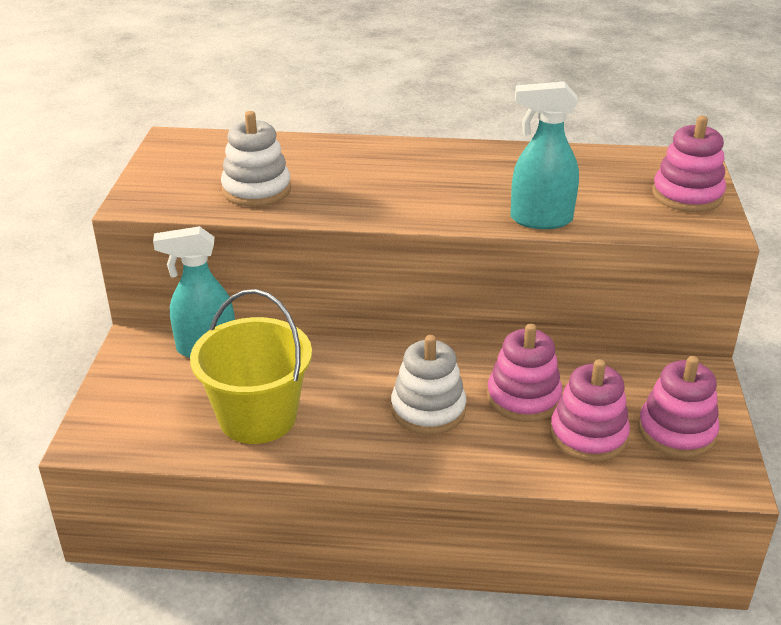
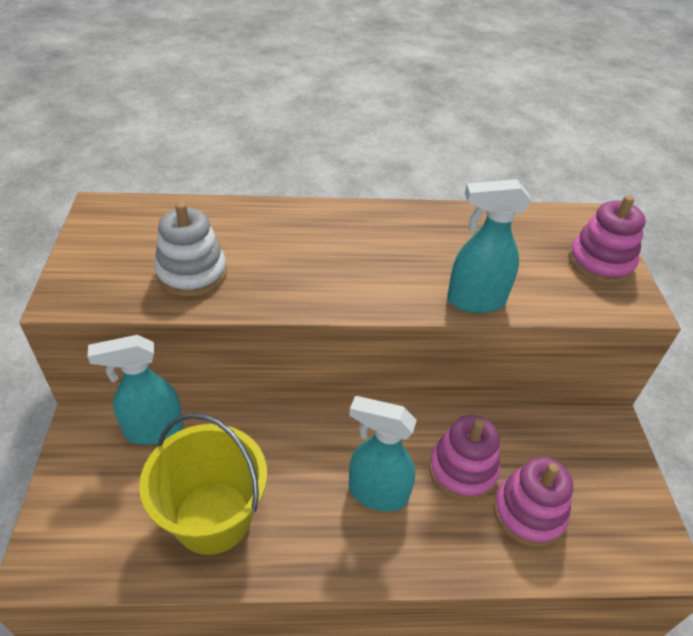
camera: 10 degrees left, 10 degrees up
white stacking toy [391,335,466,435] -> turquoise spray bottle [349,396,417,512]
pink stacking toy [638,356,719,458] -> none

